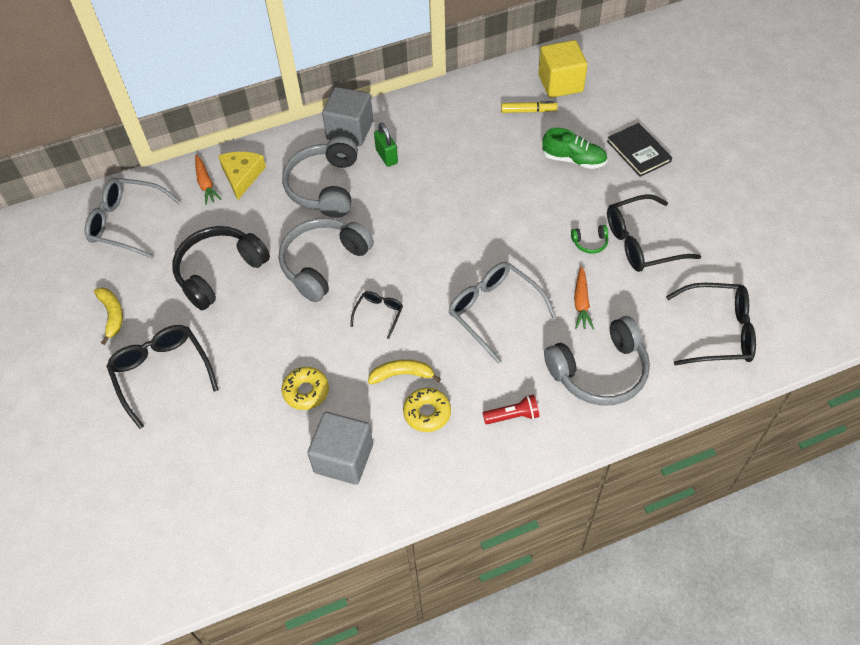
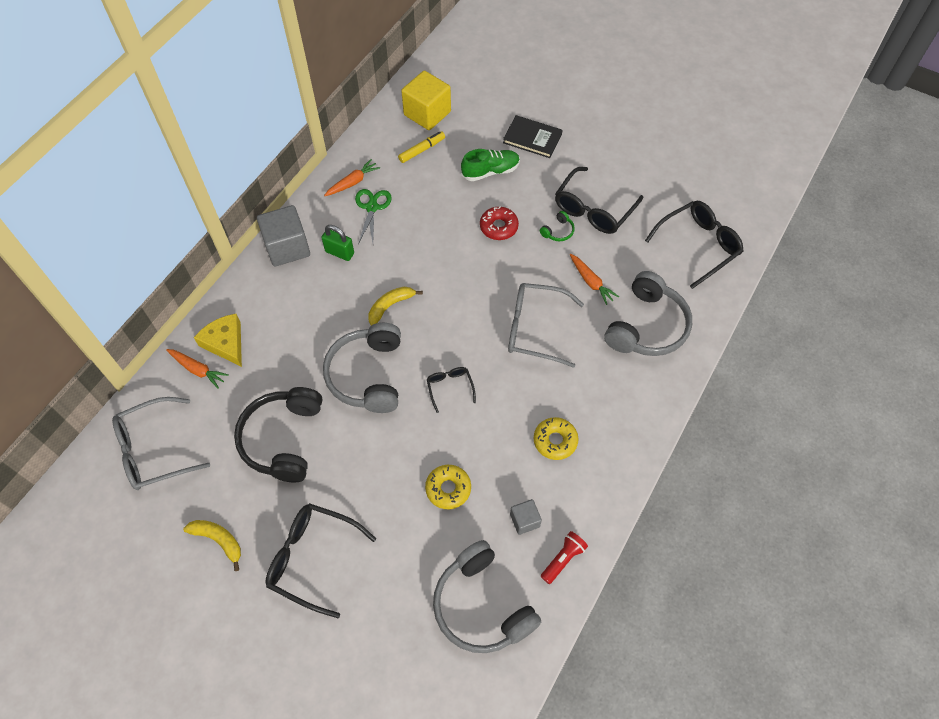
camera: 40 degrees left, 5 degrees up
grey headphones [282,136,358,218] -> grey headphones moved to [433,540,541,653]
grey cube [307,412,373,485] -> grey cube [510,499,542,535], size x0.52
yellow banana [368,359,441,384] -> yellow banana moved to [368,287,423,326]
red flashlight [483,394,540,424] -> red flashlight moved to [541,531,588,584]
none -> orange carrot [324,159,380,196]
none -> green scissors [355,189,392,244]
none -> red donut [480,206,519,240]

